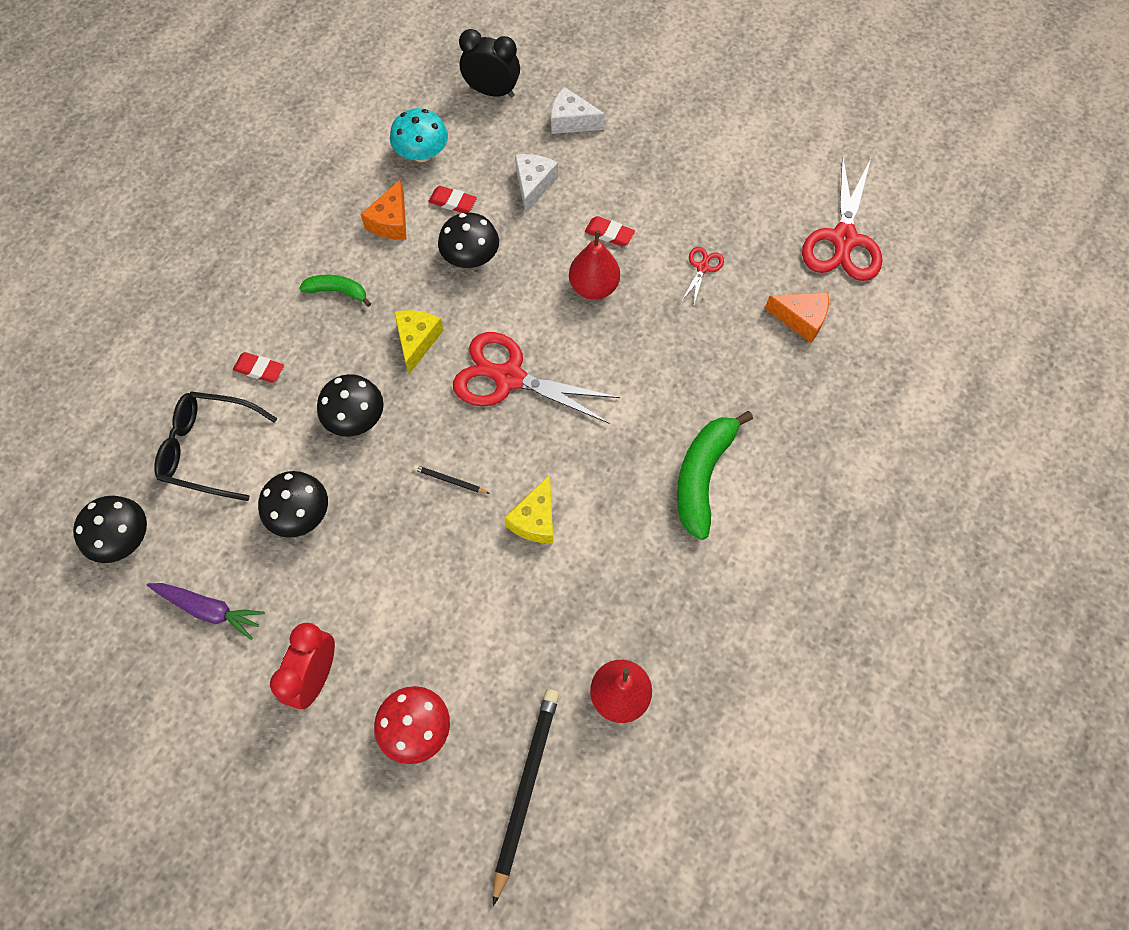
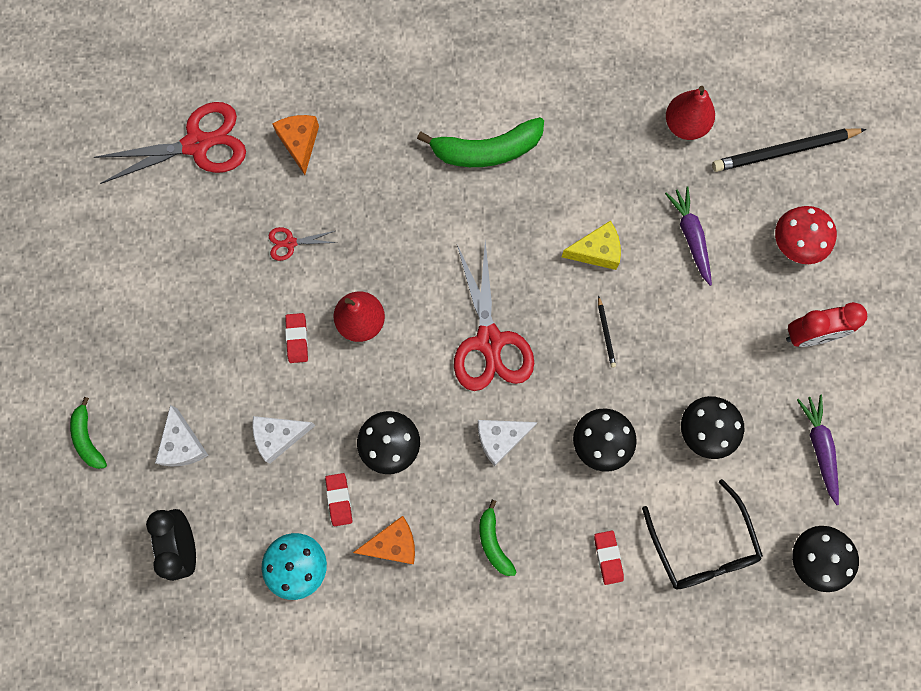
camera: 120 degrees left, 10 degrees up
yellow cheese [394,310,444,374] -> white cheese [478,420,537,466]
none -> green banana [70,397,107,469]
none -> purple carrot [665,186,712,286]

